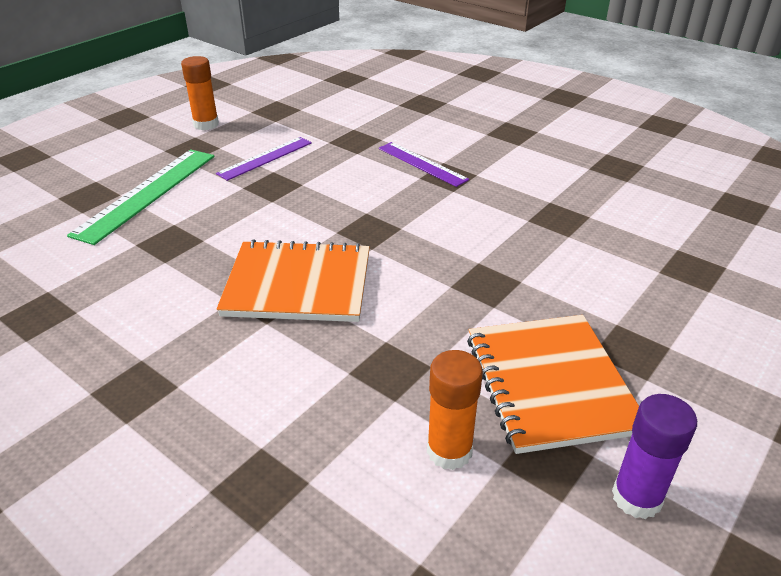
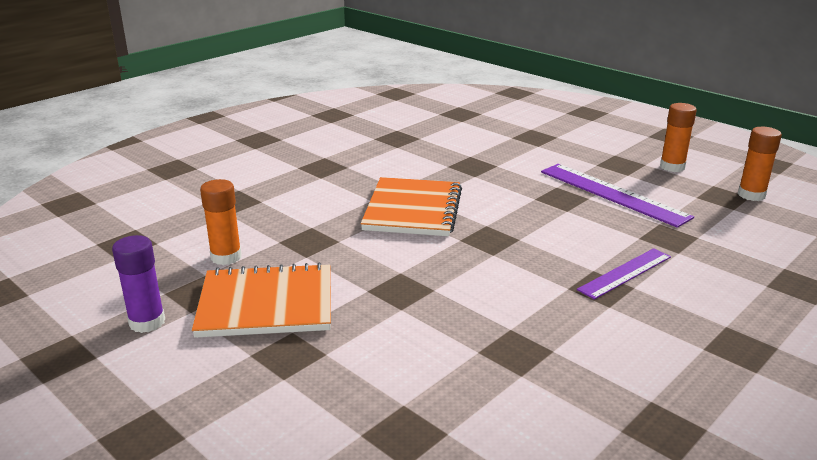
camera: 95 degrees right, 10 degrees down
green ruler [67,149,215,245] -> none
purple ruler [216,137,312,181] -> purple ruler [541,164,694,228], size x1.59
none -> orange glue stick [738,127,782,201]

